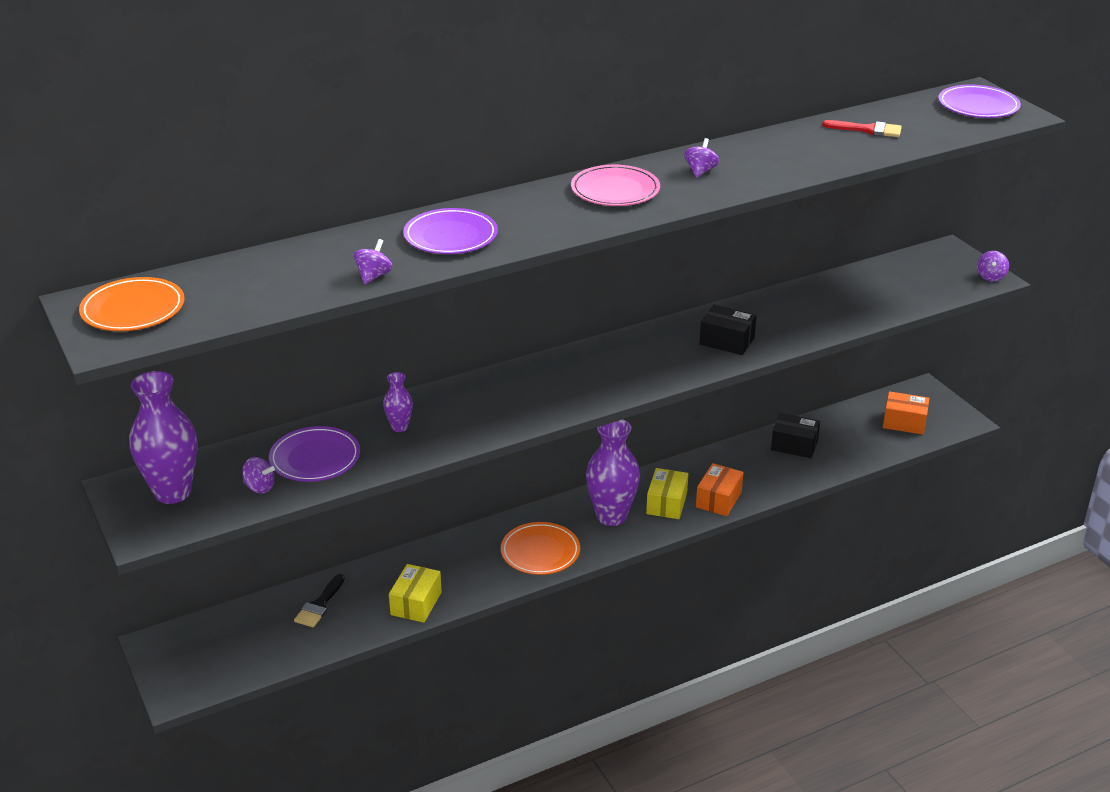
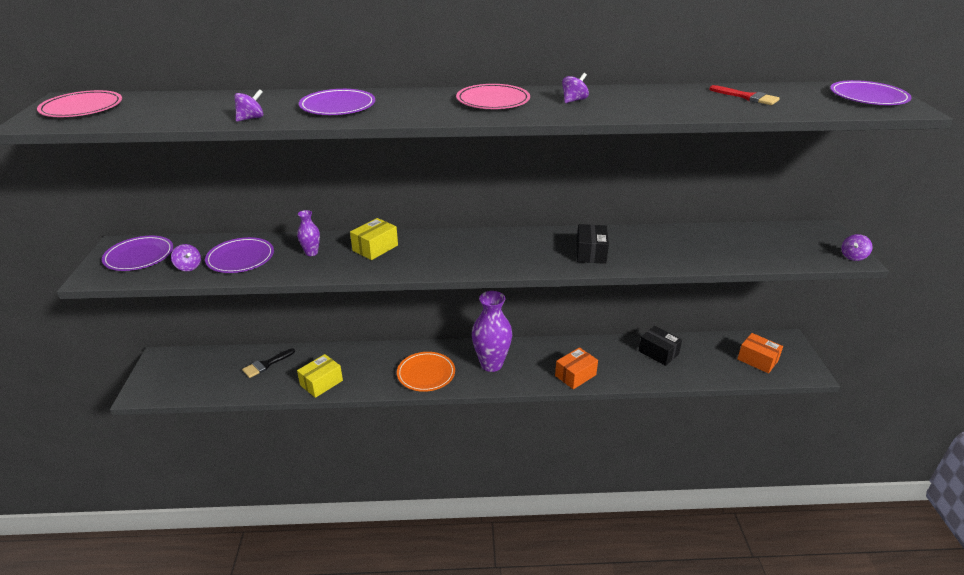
camera: 25 degrees right, 0 degrees up
orange plate [79,277,184,331] -> pink plate [37,90,122,117]
purple vase [129,371,197,504] -> purple plate [102,236,173,271]
yellow box [646,468,688,519] -> yellow box moved to [350,218,398,260]
black box [700,305,757,355] -> black box turned 45 degrees clockwise [576,224,609,264]

